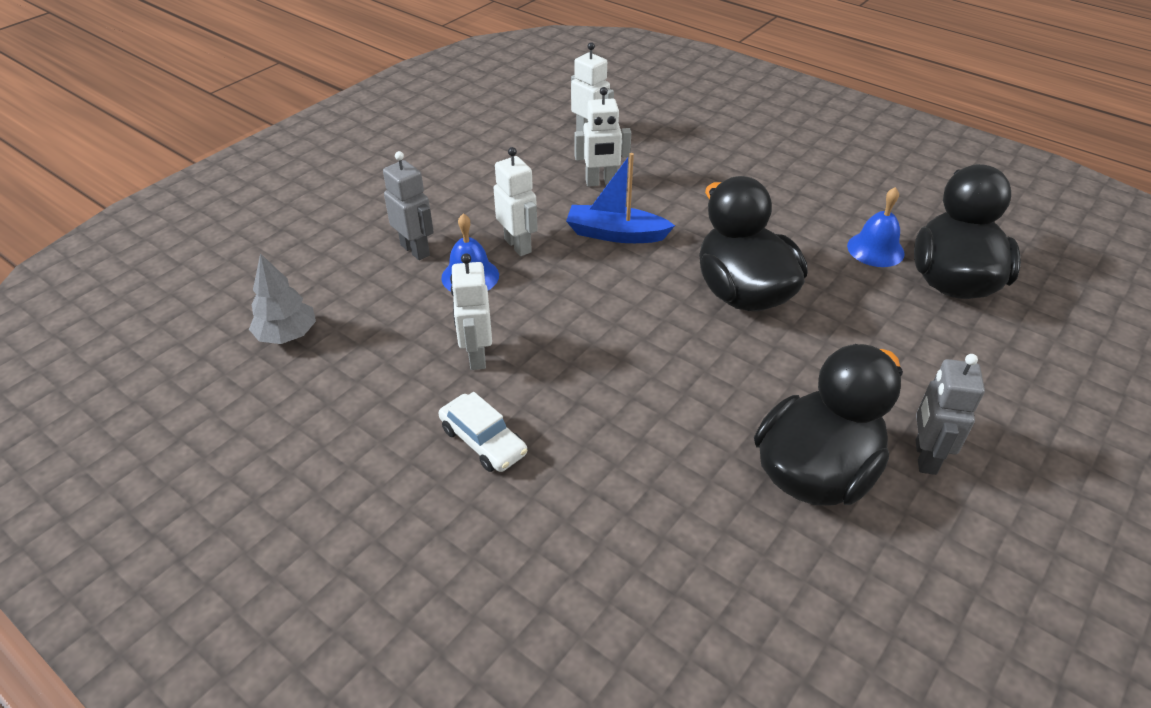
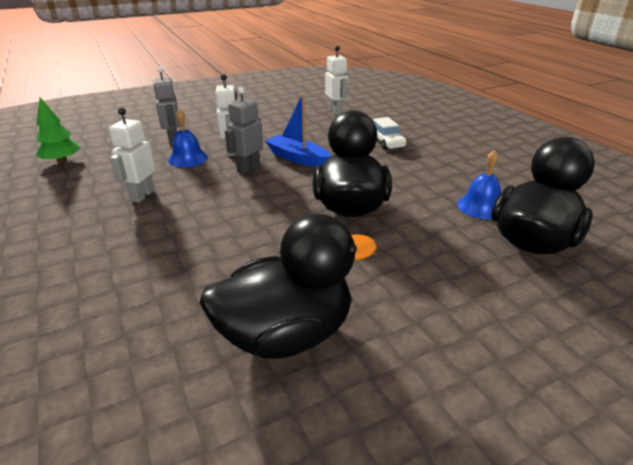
camera: 25 degrees right, 10 degrees down
grey tree [249,253,316,344] -> green tree [36,97,81,163]
white car [439,392,527,472] -> white car moved to [373,117,407,150]
white robot [575,87,631,186] -> none
grey robot [916,354,985,475] -> grey robot moved to [225,87,263,174]

